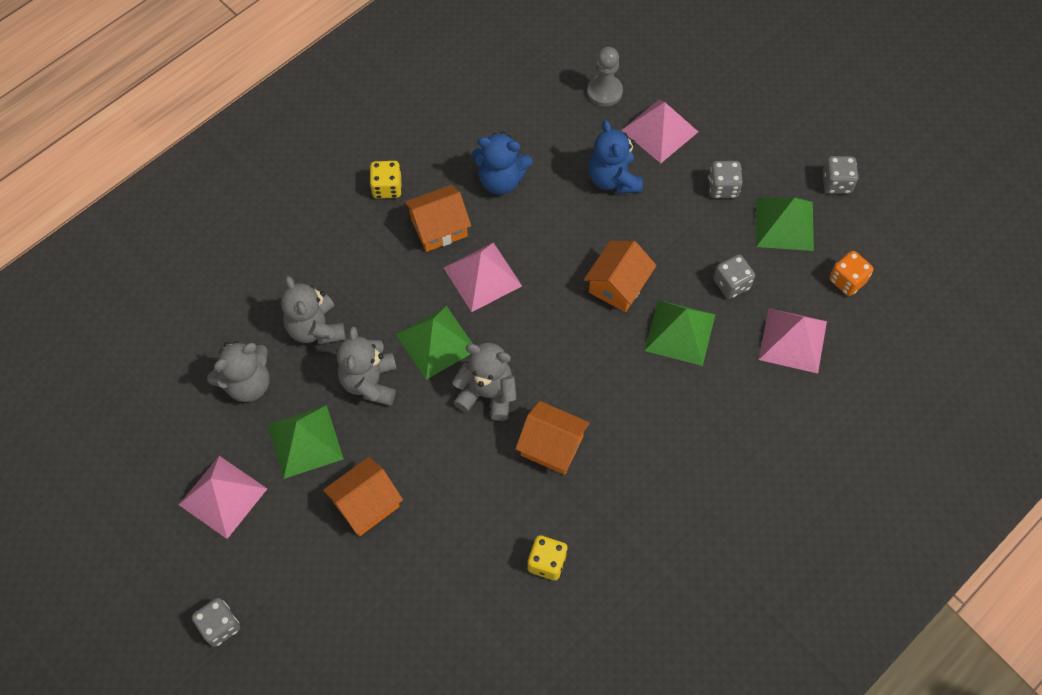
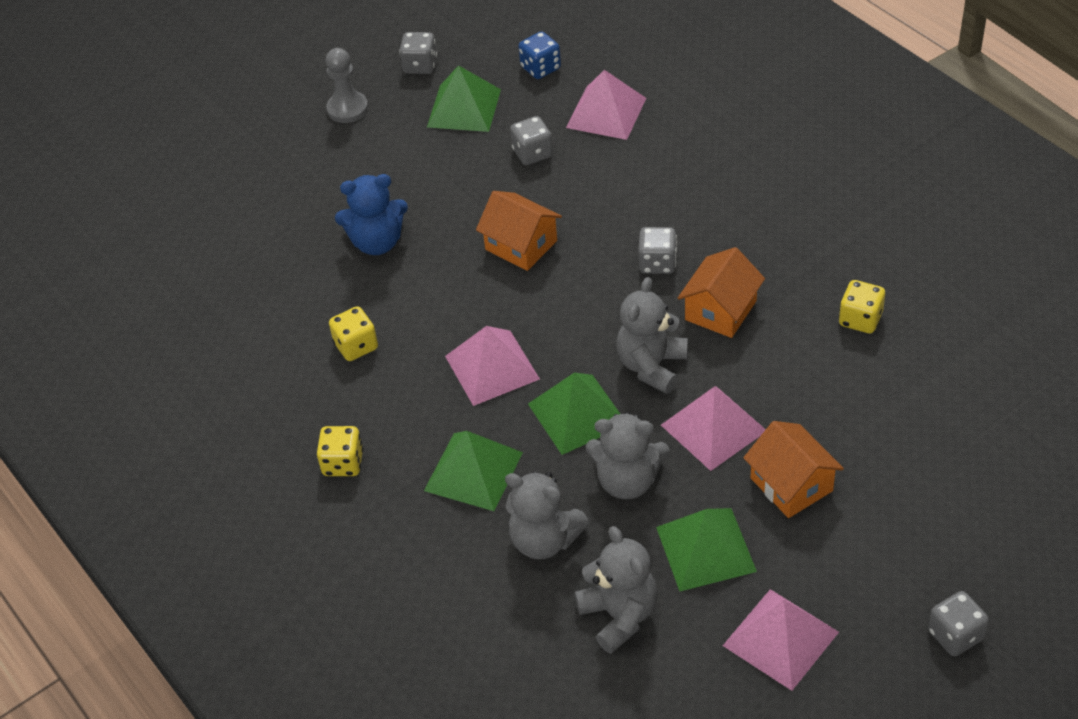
camera: 80 degrees left, 15 degrees down
grey teddy bear [281,276,346,344] -> grey teddy bear turned 45 degrees clockwise [505,472,589,559]
orange house [404,185,471,252] -> none
blue teddy bear [472,132,533,195] -> yellow dice [329,306,378,361]
grey pawn [587,47,623,107] -> grey pawn moved to [325,48,368,123]
pink pyramid [622,99,698,163] -> pink pyramid moved to [661,386,766,471]
green pyramid [644,300,716,366] -> green pyramid moved to [424,431,523,511]
grey dice [708,161,743,198] -> grey dice moved to [638,227,677,274]
orange dice [829,251,874,296] -> blue dice [518,31,561,79]

